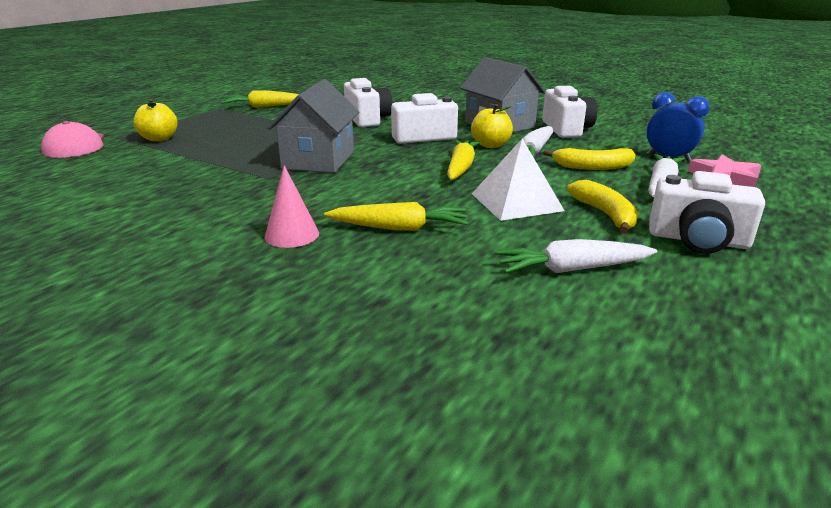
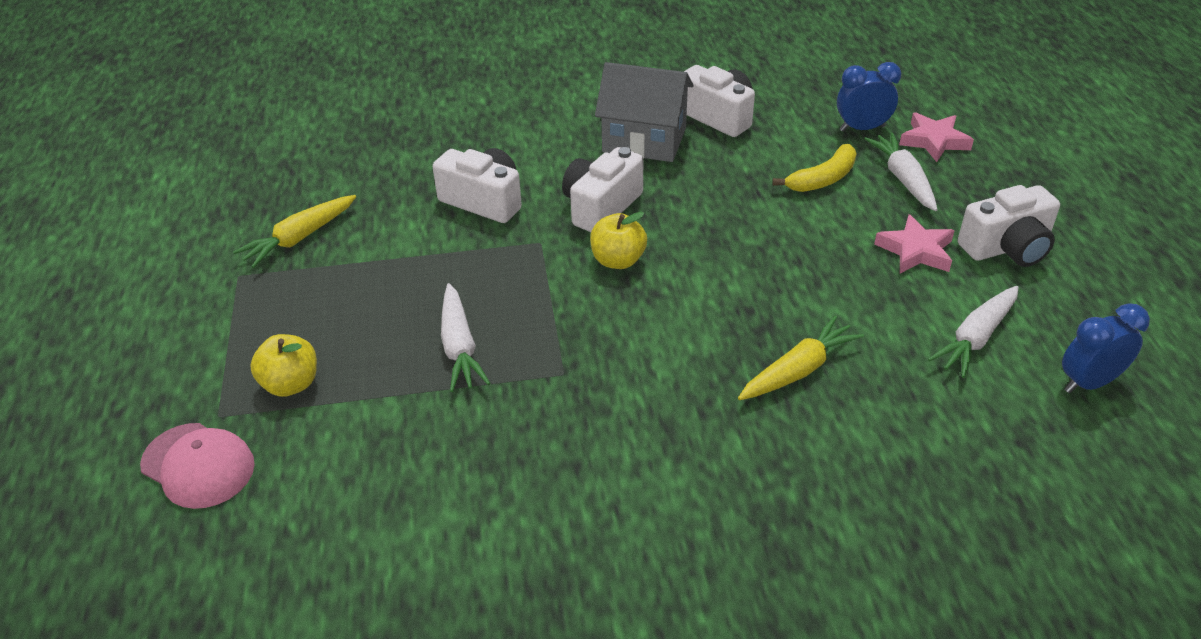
camera: 40 degrees left, 15 degrees up
pink cone [264,165,319,248] -> none
grey house [267,79,359,173] -> none
yellow carrot [447,140,481,180] -> none
yellow apple [471,104,513,148] -> yellow apple moved to [590,212,647,269]
white pyramid [472,139,565,221] -> none
white carrot [506,126,553,157] -> white carrot moved to [441,283,490,392]
yellow banana [567,180,638,234] -> pink star [874,214,955,273]
none -> blue clock [1062,303,1150,393]

